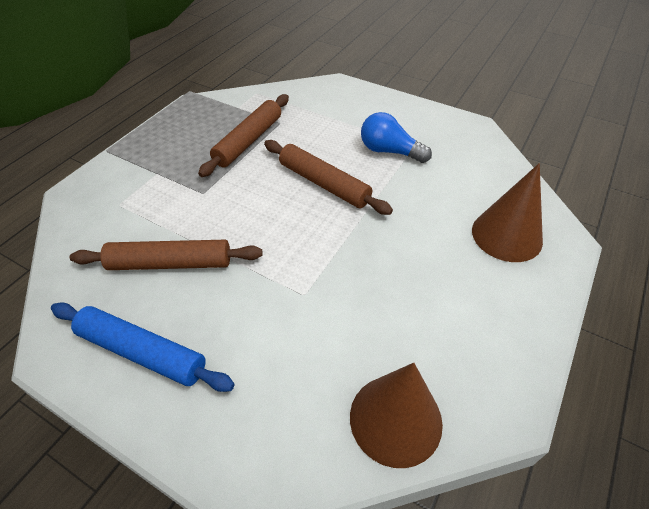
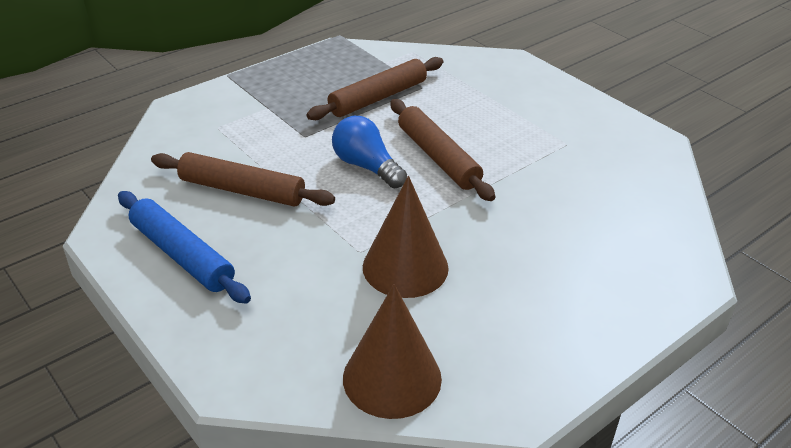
camera: 20 degrees right, 10 degrees down
blue light bulb [361,112,432,163] -> blue light bulb moved to [332,116,407,188]
brown cone [472,163,543,262] -> brown cone moved to [363,176,449,298]

